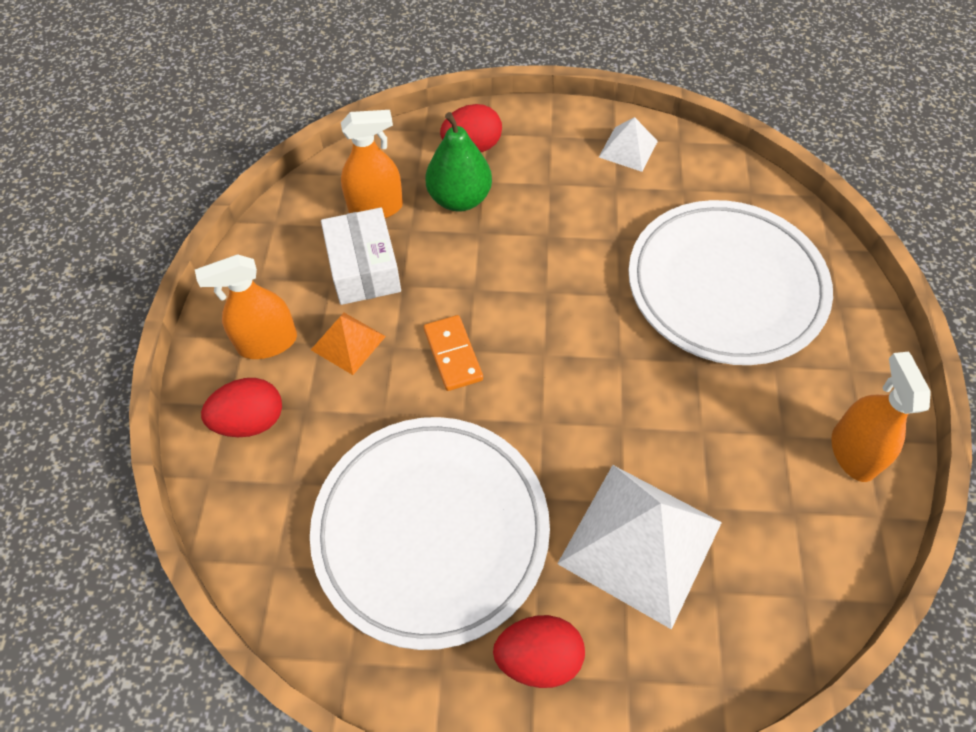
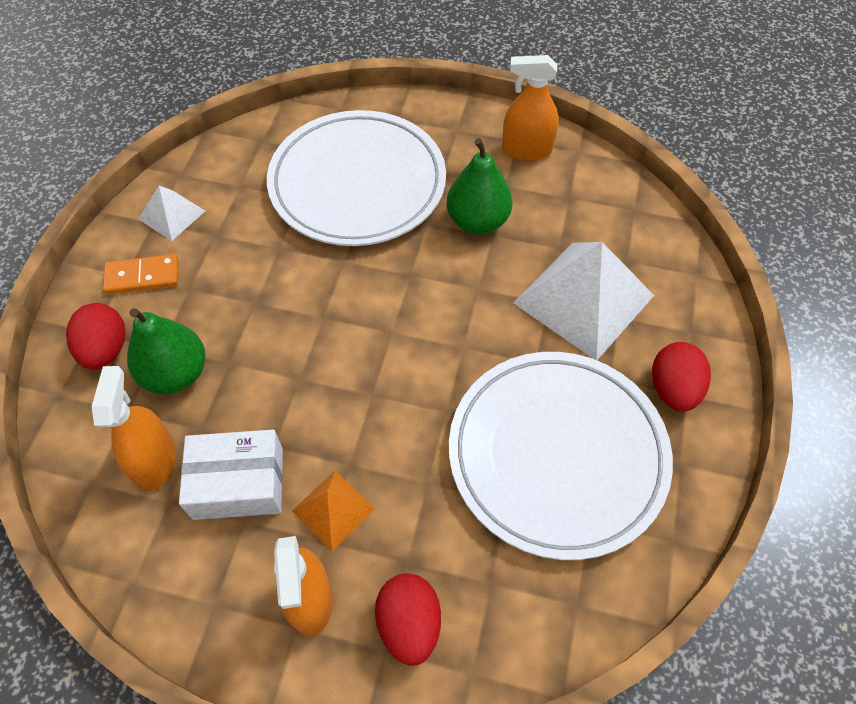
camera: 80 degrees left, 0 degrees up
orange domino [424,315,483,391] -> orange domino moved to [103,254,178,295]
none -> green pear [446,138,513,234]

